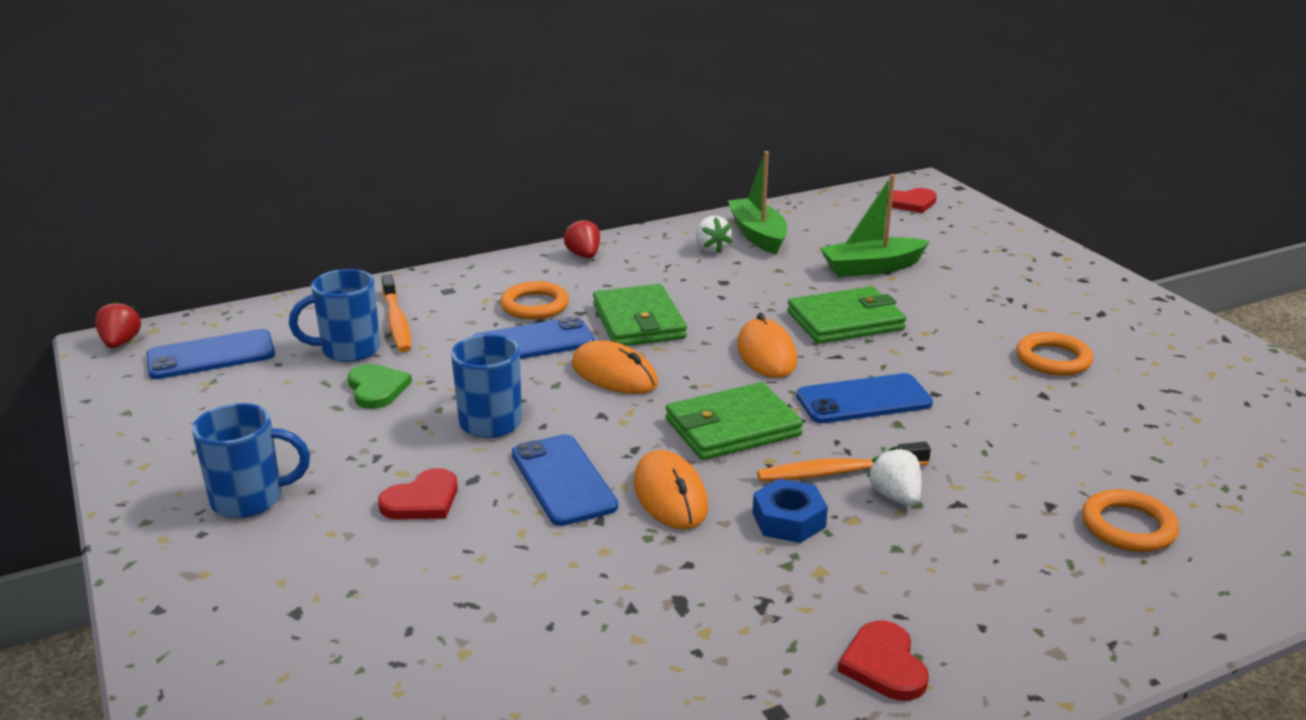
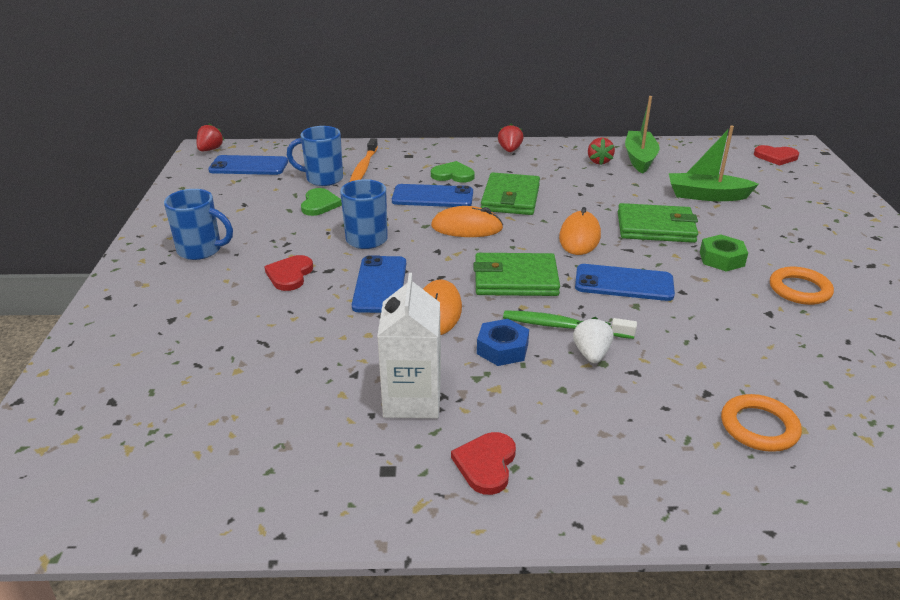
camera: 25 degrees right, 5 degrees up
red heart [378,468,458,520] -> red heart turned 120 degrees clockwise [264,255,313,291]
orange ring [500,281,569,319] -> green heart [431,161,475,183]
orange mouse [572,341,658,394] -> orange mouse turned 60 degrees counterclockwise [431,206,503,237]
white strawberry [696,216,732,253] -> red strawberry [588,137,615,165]
orange toothbrush [757,442,931,481] -> green toothbrush [503,310,637,339]
none -> white carton [377,273,441,418]
none -> green nut [700,234,748,271]

